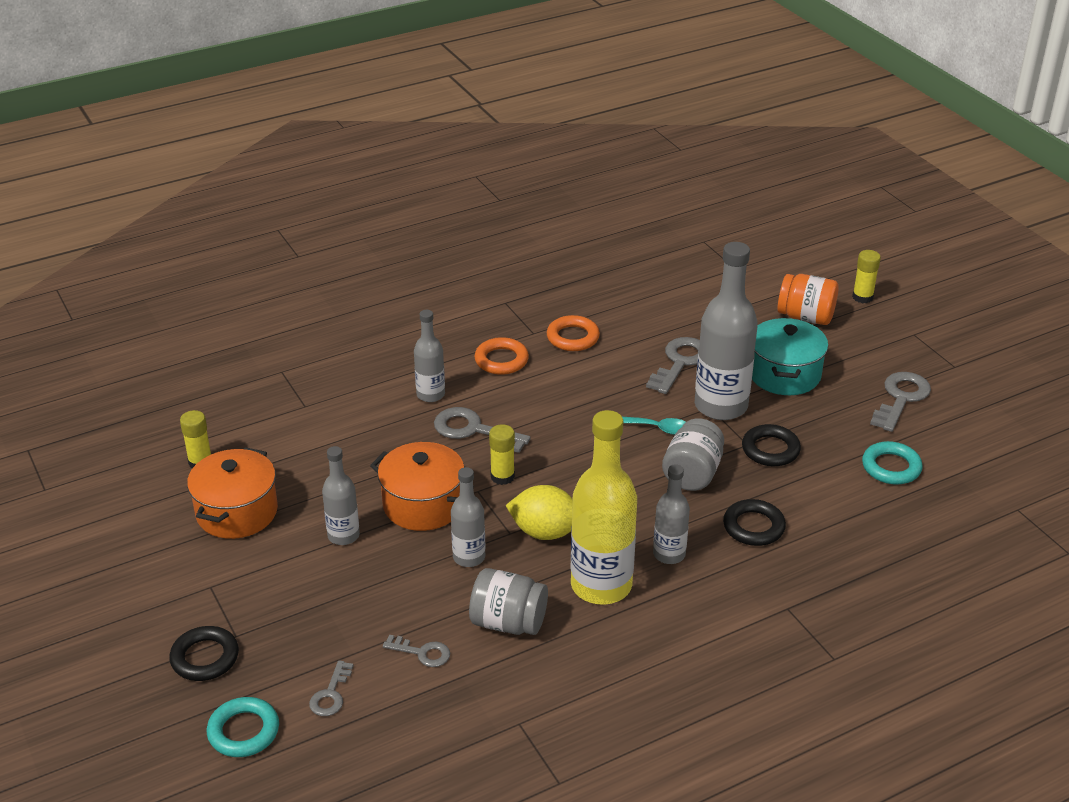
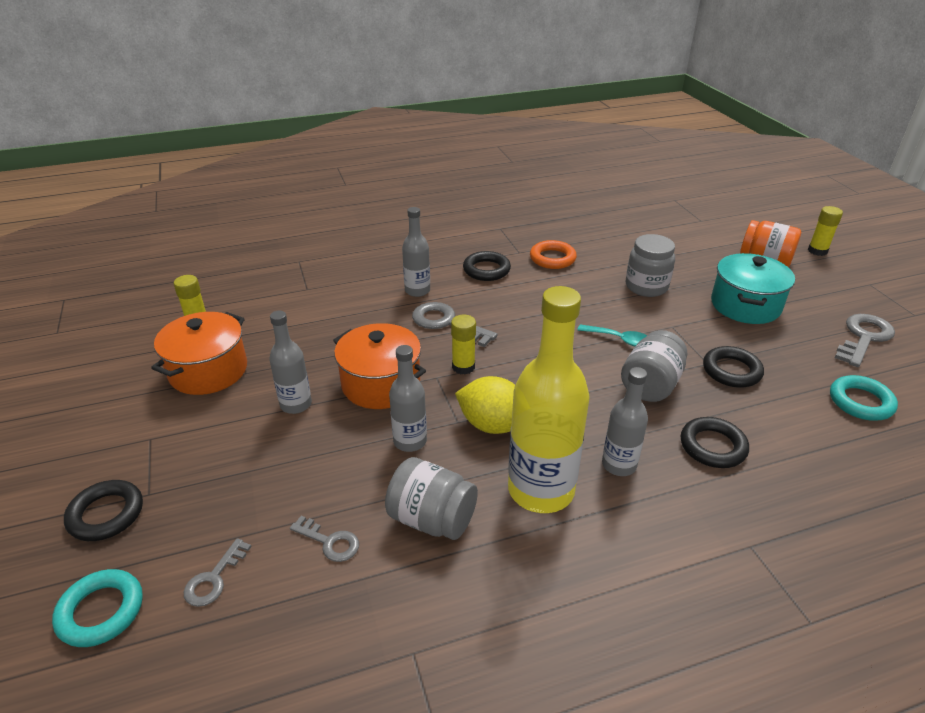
camera: 10 degrees right, 0 degrees up
orange ring [475,337,529,375] -> black ring [463,251,511,281]
grey key [646,337,700,394] -> grey jar [626,234,675,297]
grey bottle [695,242,758,420] -> none

